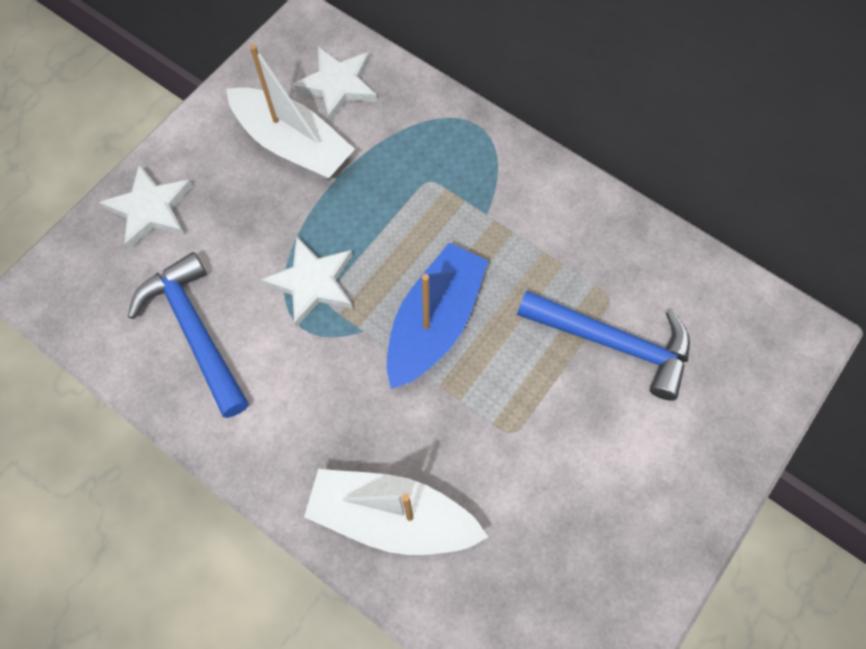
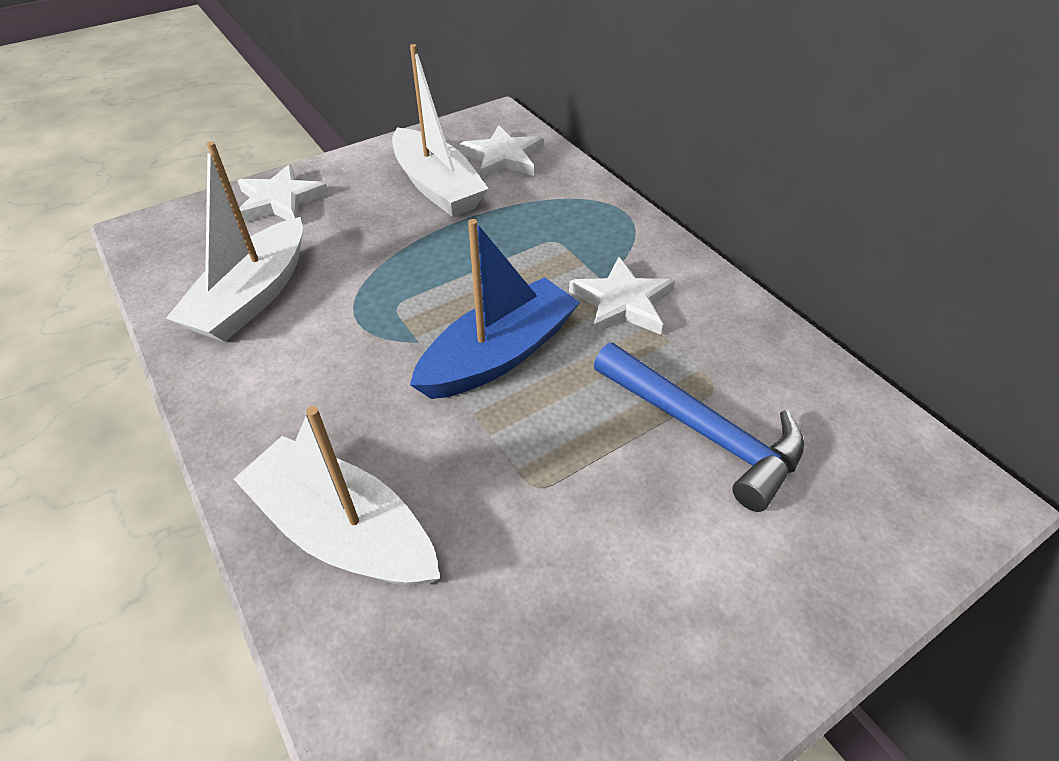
camera: 20 degrees right, 20 degrees down
blue hammer [128,252,249,418] -> white boat [166,141,303,342]
white star [261,237,353,327] -> white star moved to [569,257,675,335]

